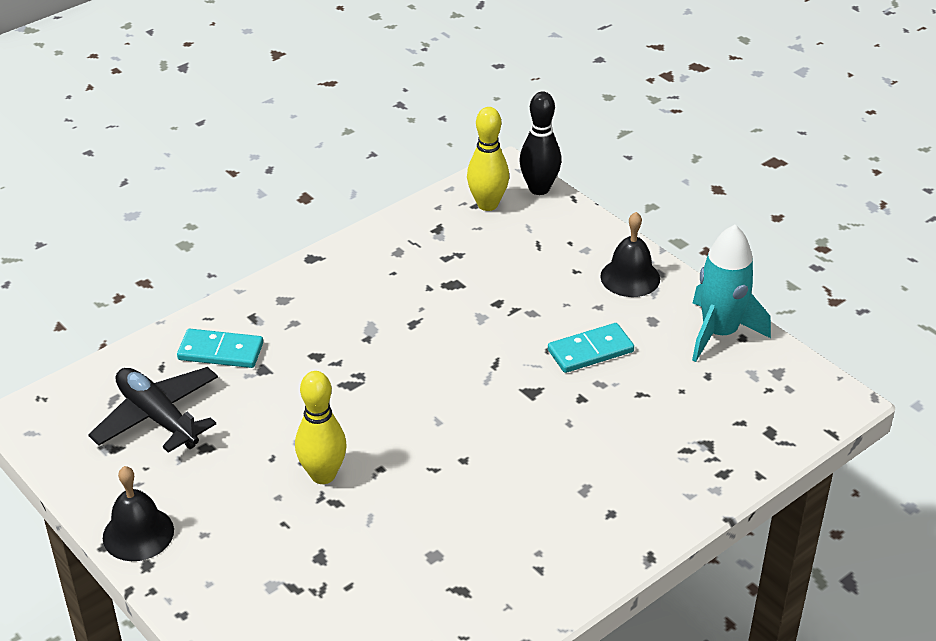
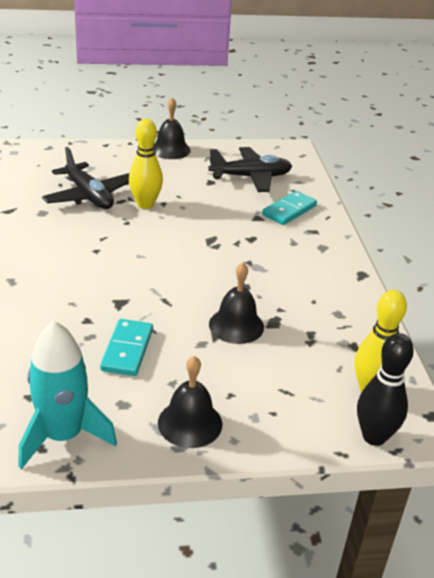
camera: 120 degrees right, 5 degrees down
none -> black plane [42,147,129,209]
none -> black bell [209,263,264,344]

